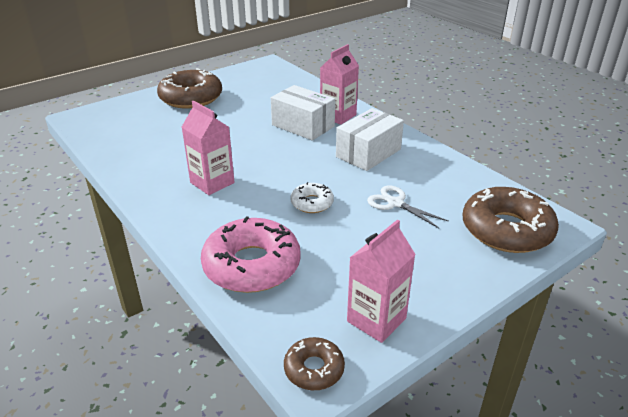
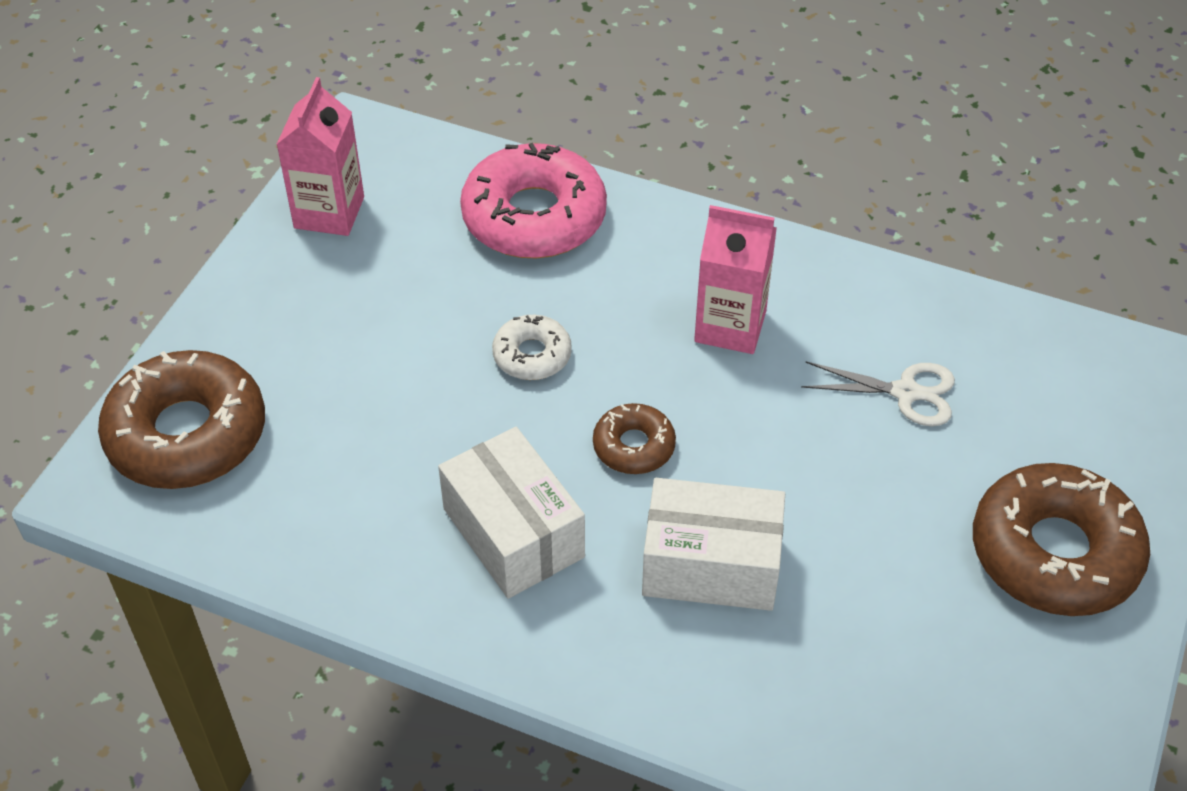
camera: 150 degrees right, 15 degrees up
brown donut [284,337,345,390] -> brown donut moved to [593,403,676,474]
pink carton [320,44,359,125] -> none
white box [336,108,404,171] -> white box turned 45 degrees counterclockwise [438,427,585,599]
white scissors [367,186,449,228] -> white scissors moved to [801,362,955,426]

